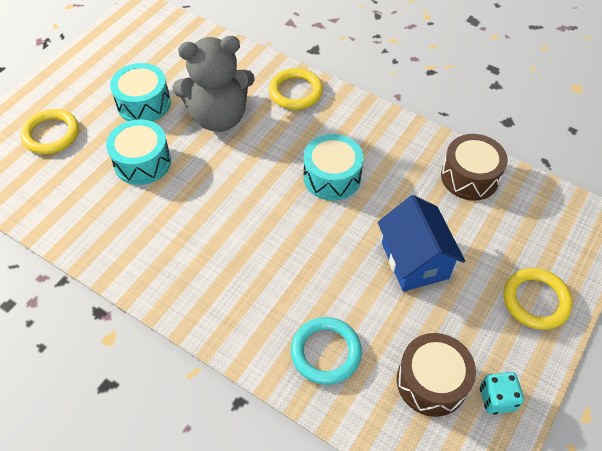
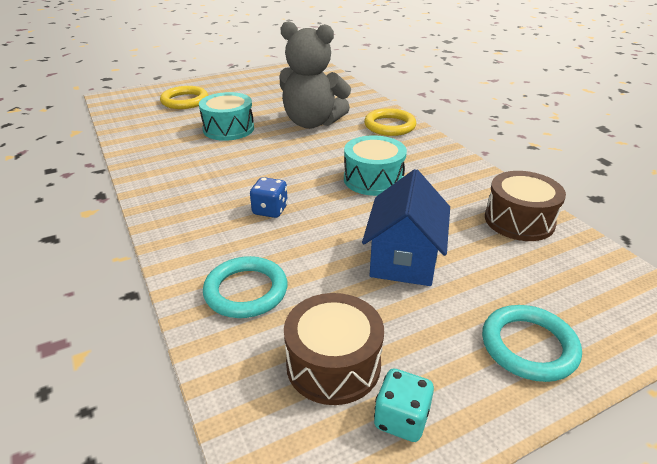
camera: 30 degrees right, 20 degrees down
turquoise drum [110,63,171,122] -> none
yellow ring [503,268,573,330] -> turquoise ring [482,305,582,382]
none -> blue dice [250,177,288,218]

